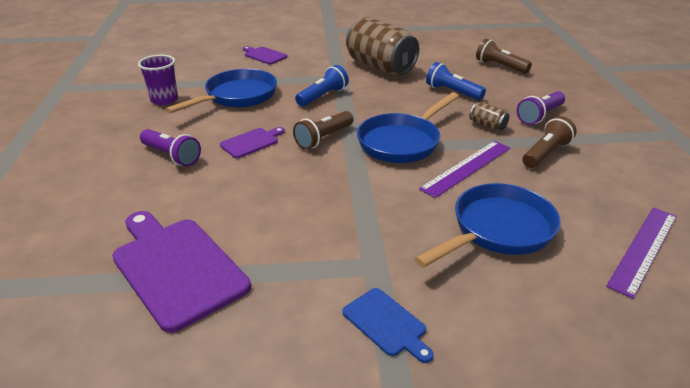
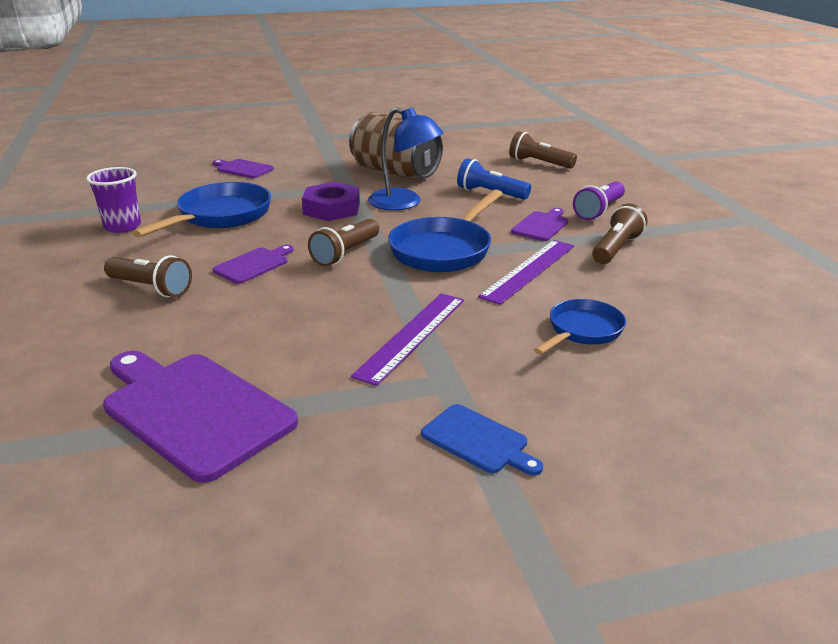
camera: 10 degrees left, 5 degrees down
purple flashlight [140,129,201,166] -> brown flashlight [104,255,192,297]
blue flashlight [295,65,349,107] -> purple nut [302,182,360,221]
blue pan [415,183,561,268] -> blue pan [534,299,626,355], size x0.61
brown can [470,102,510,131] -> purple cutting board [511,208,569,241]
purple ruler [606,207,677,299] -> purple ruler moved to [351,293,464,386]
none -> blue lamp [368,107,444,210]

